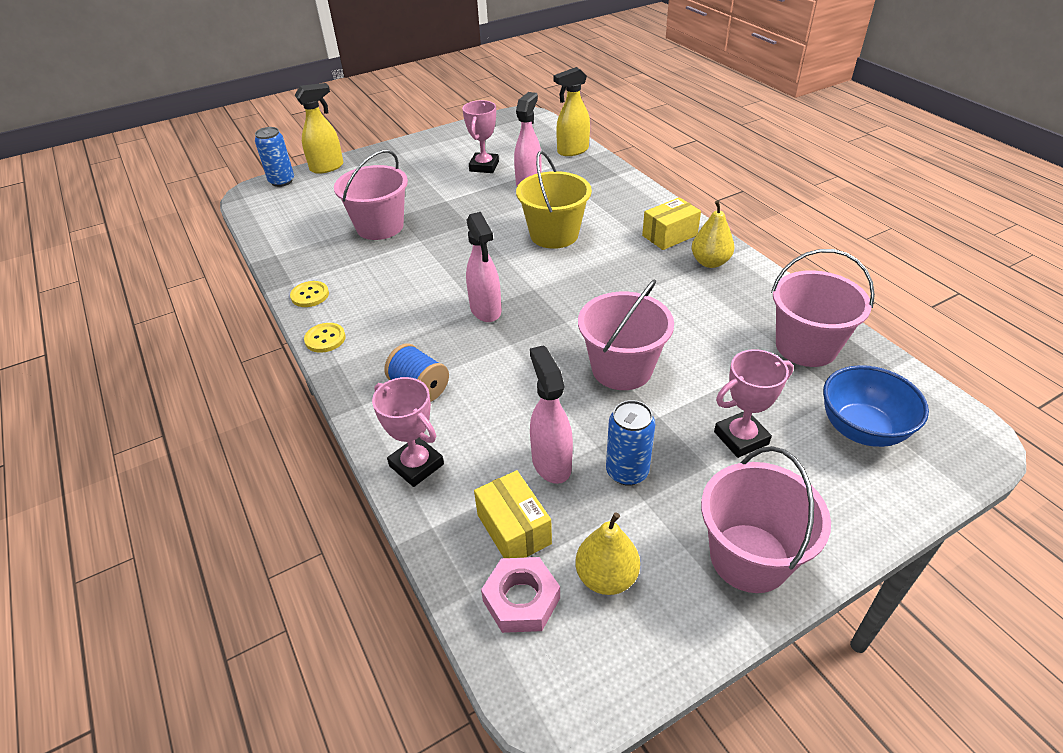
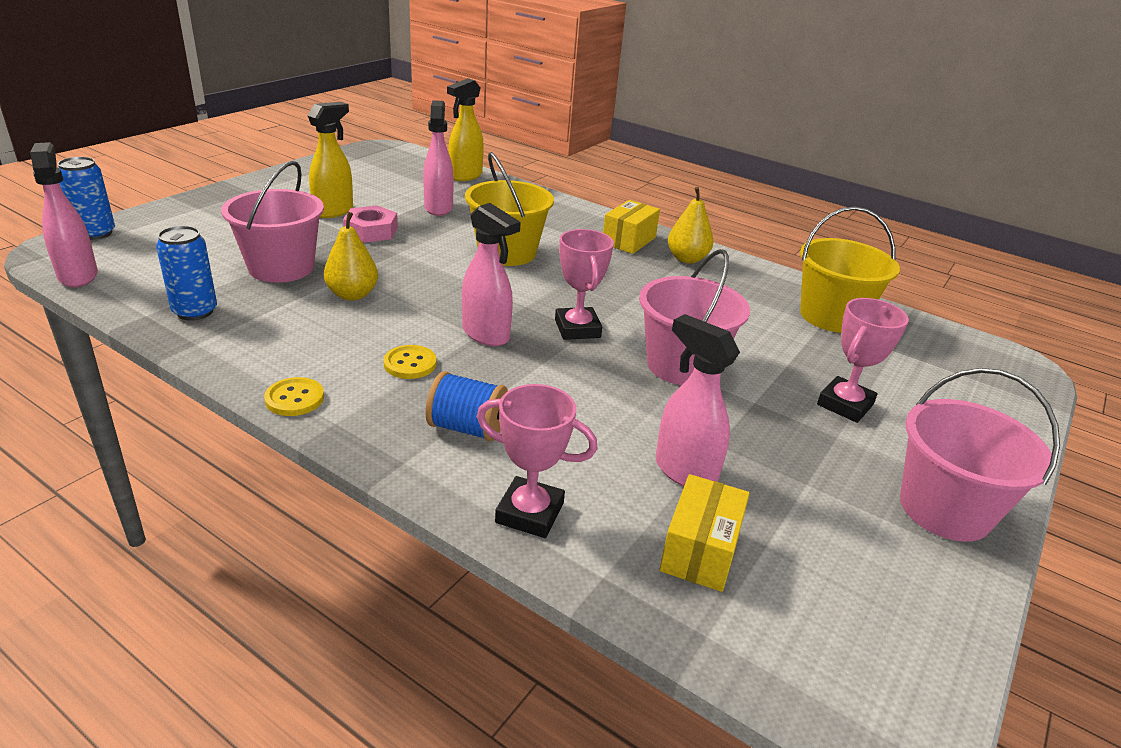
camera: 30 degrees left, 10 degrees down
yellow button [290,281,329,307] -> yellow button moved to [383,345,437,379]
yellow spray bottle [295,83,343,174] -> yellow spray bottle moved to [308,102,353,218]
pink trophy [462,100,499,173] -> pink trophy moved to [555,229,614,340]
yellow box [474,470,552,558] -> yellow box turned 75 degrees clockwise [659,474,750,592]
pink nut [481,557,560,633] -> pink nut moved to [343,205,398,243]
yellow pear [576,512,640,595] -> yellow pear moved to [324,212,378,301]
blue can [606,400,655,486] -> blue can moved to [156,226,217,320]
pink bucket [771,249,875,367] -> yellow bucket [800,207,900,333]
blue bowl [823,365,929,447] -> none
none -> pink spray bottle [30,142,98,287]

